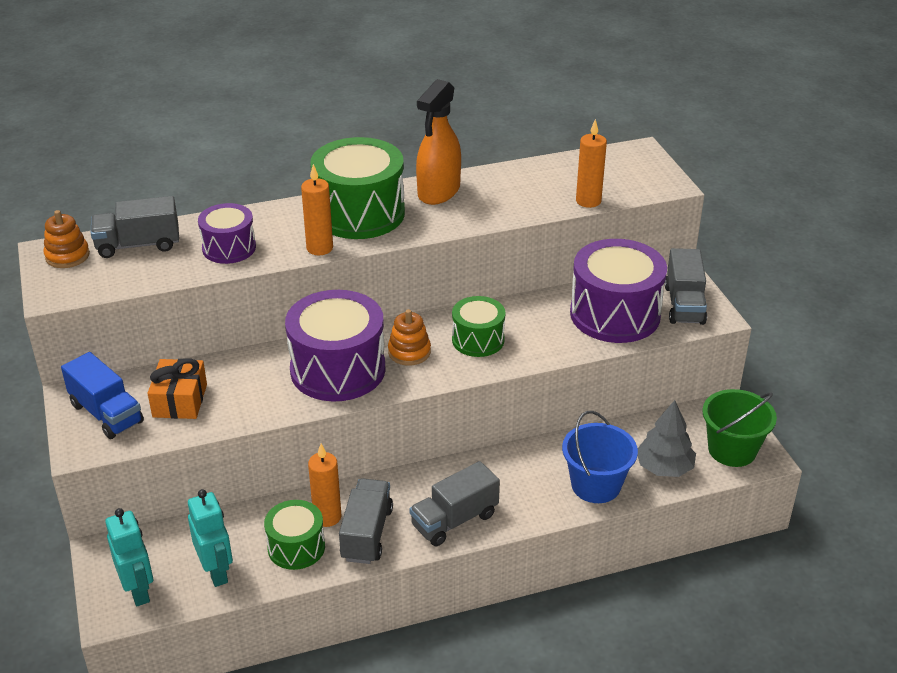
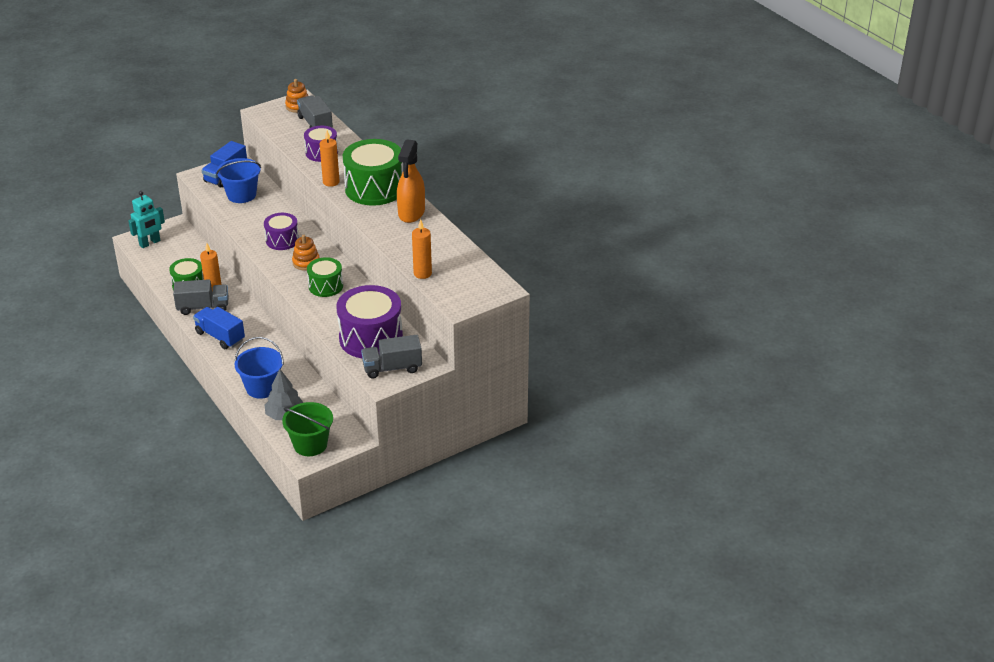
camera: 75 degrees right, 0 degrees up
orange gift [148,358,207,419] -> blue bucket [216,158,261,203]
turquoise robot [188,489,233,587] -> none
purple drum [285,290,386,402] -> purple drum [264,213,299,250], size x0.57
grey truck [409,461,500,546] -> blue truck [193,307,245,349]
orange spray bottle [416,79,461,205] -> orange spray bottle turned 90 degrees counterclockwise [397,139,425,223]

